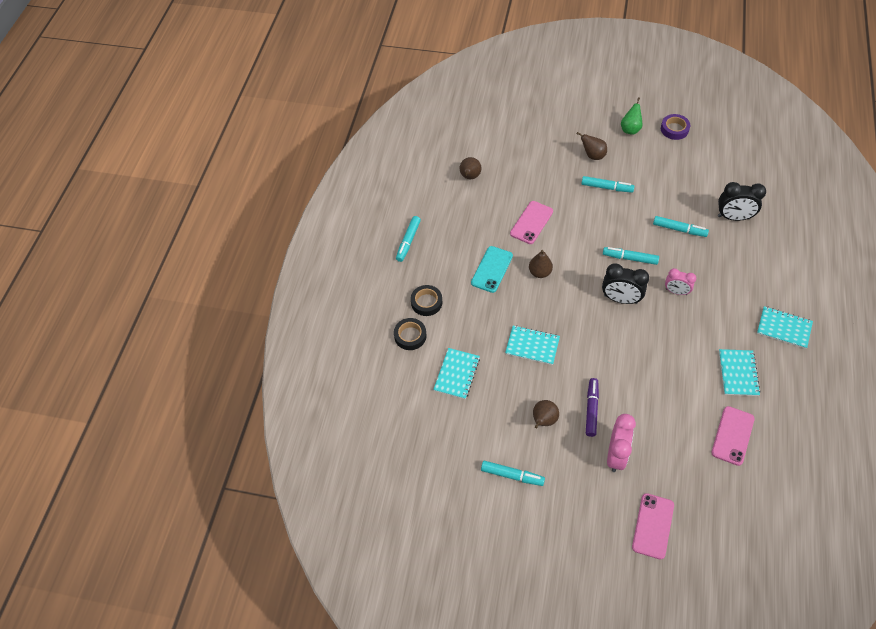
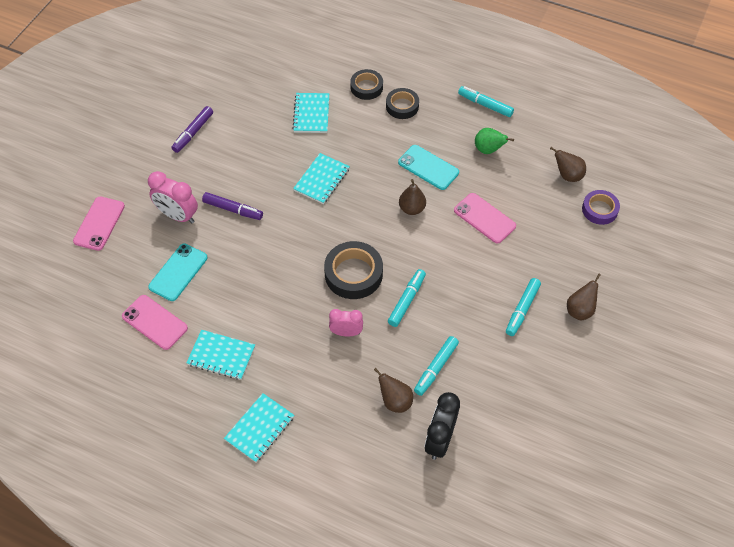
camera: 100 degrees right, 0 degrees up
turquoise notebook [433,348,480,399] -> turquoise notebook turned 60 degrees clockwise [292,93,329,133]
turquoise marker [481,461,545,486] -> purple marker [171,106,213,153]
brown pear [533,400,559,428] -> brown pear moved to [374,368,413,413]
black clock [602,263,649,304] -> black tape [324,241,383,299]
green pear [621,97,642,135] -> green pear moved to [475,128,514,154]
pink phone [632,493,674,559] -> pink phone turned 75 degrees clockwise [73,197,125,251]
purple tape [661,114,690,140] -> purple tape moved to [582,190,620,225]
pink clock [665,268,696,295] -> pink clock turned 60 degrees clockwise [329,309,363,336]
none -> turquoise phone [148,244,208,301]

